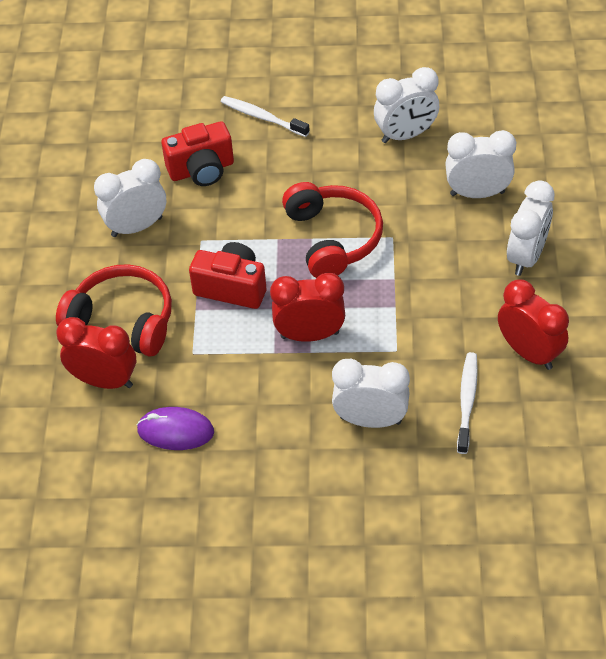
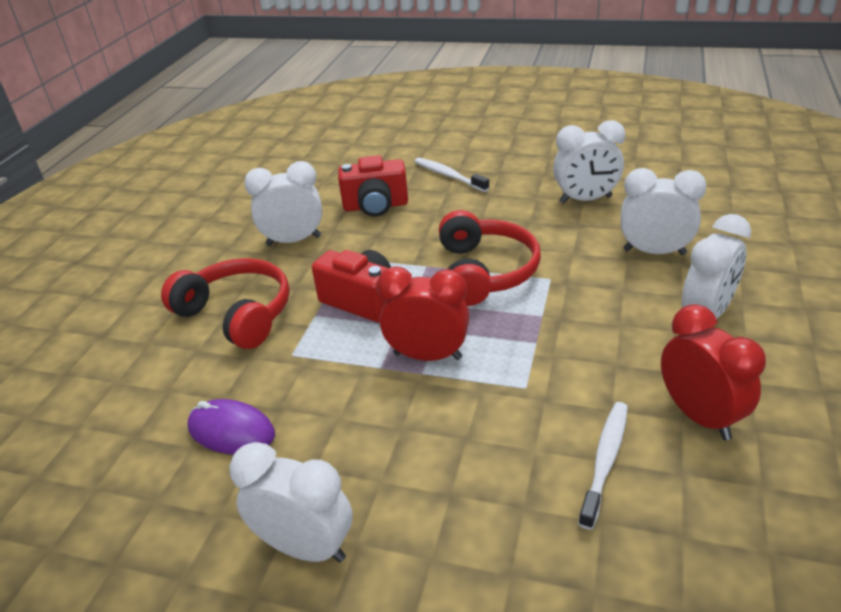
camera: 15 degrees right, 15 degrees down
red clock [56,317,136,389] -> none
white clock [332,359,410,428] -> white clock moved to [229,442,353,562]

